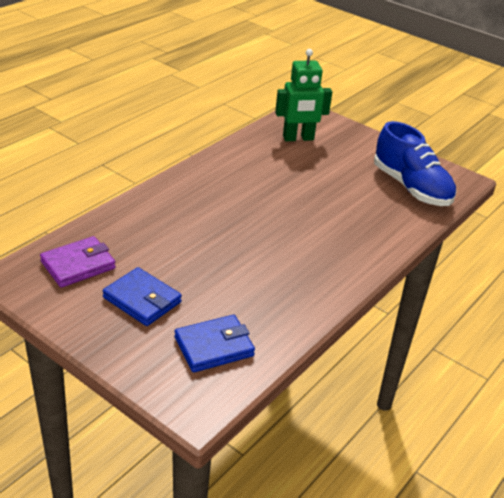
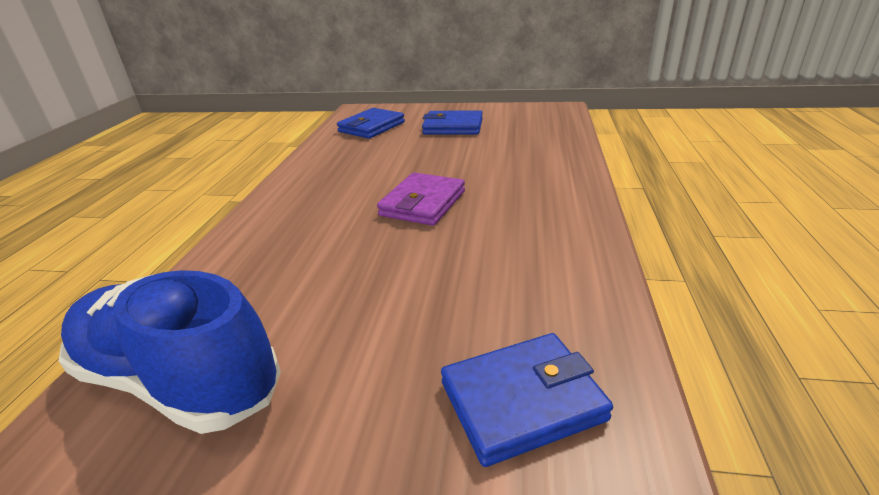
camera: 155 degrees right, 5 degrees down
purple wallet [40,236,116,288] -> purple wallet moved to [377,173,465,226]
green robot [275,49,332,141] -> blue wallet [441,333,613,467]

